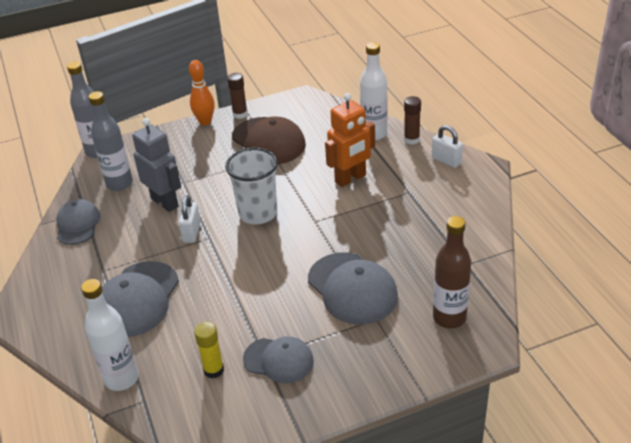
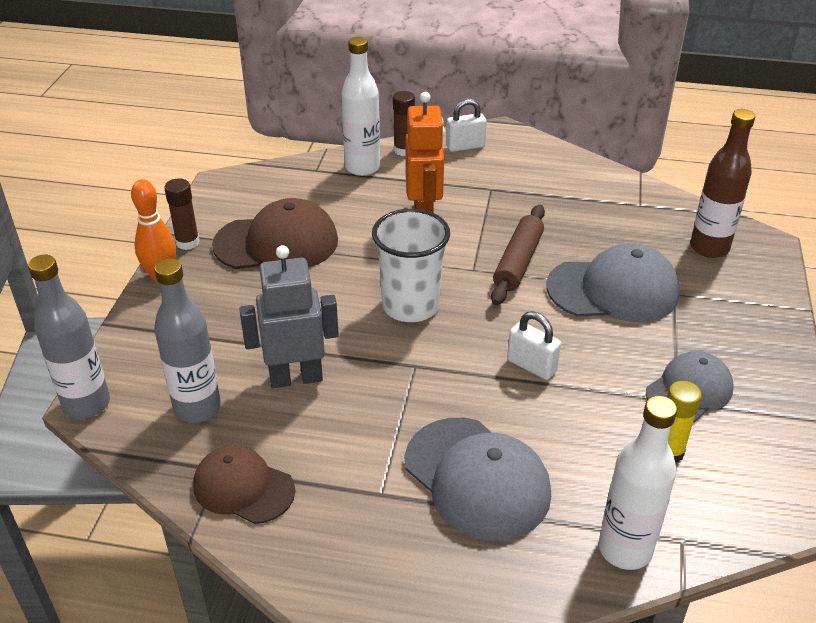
camera: 60 degrees left, 0 degrees up
grey cap [56,199,100,245] -> brown cap [193,445,295,524]
white padlock [179,195,201,243] -> white padlock moved to [507,311,561,380]
none -> brown rolling pin [491,205,545,305]

